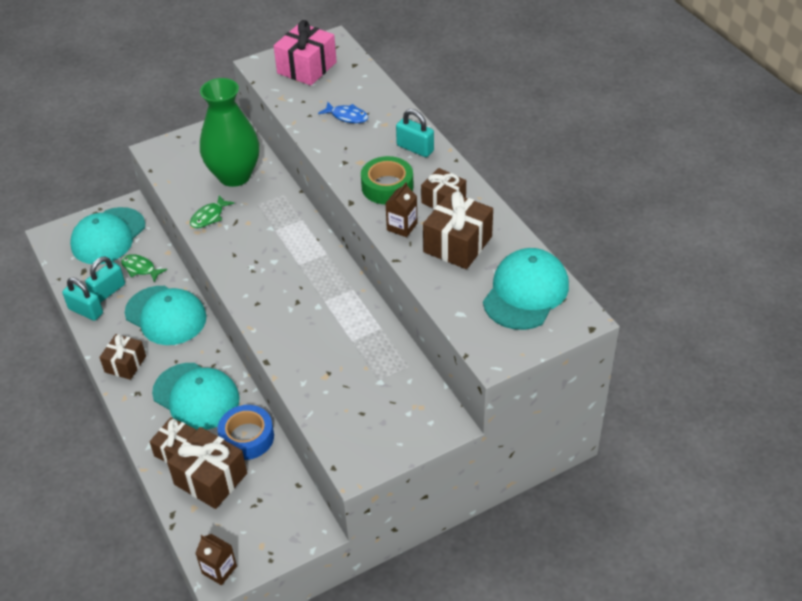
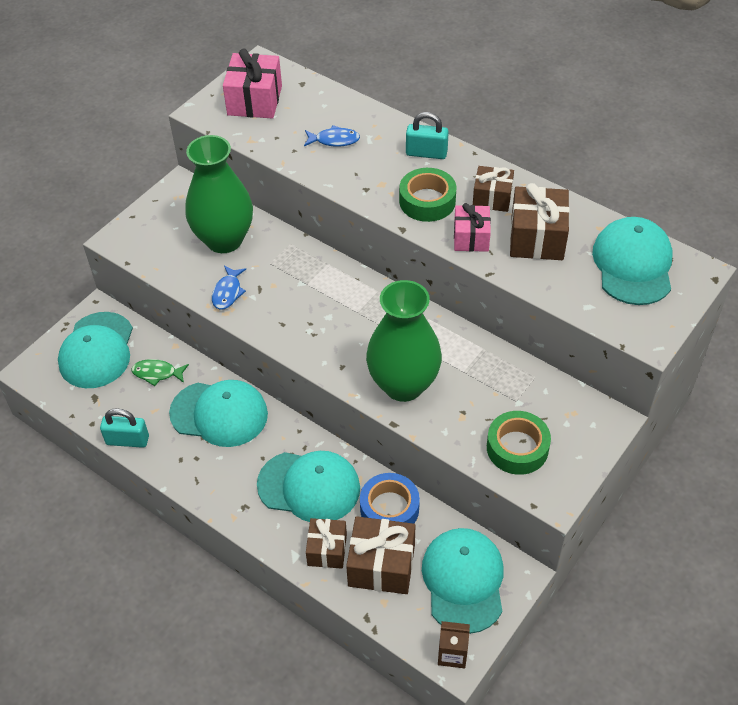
camera: 25 degrees left, 5 degrees up
turquoise padlock [85,256,125,303] -> none
brown gift [99,334,146,380] -> none
green fish [190,195,234,228] -> blue fish [212,266,246,310]
brown carton [385,182,417,237] -> pink gift [454,203,491,252]
none -> green vase [366,280,442,402]
none -> turquoise cap [422,528,504,634]
none -> green tape [487,411,551,475]

